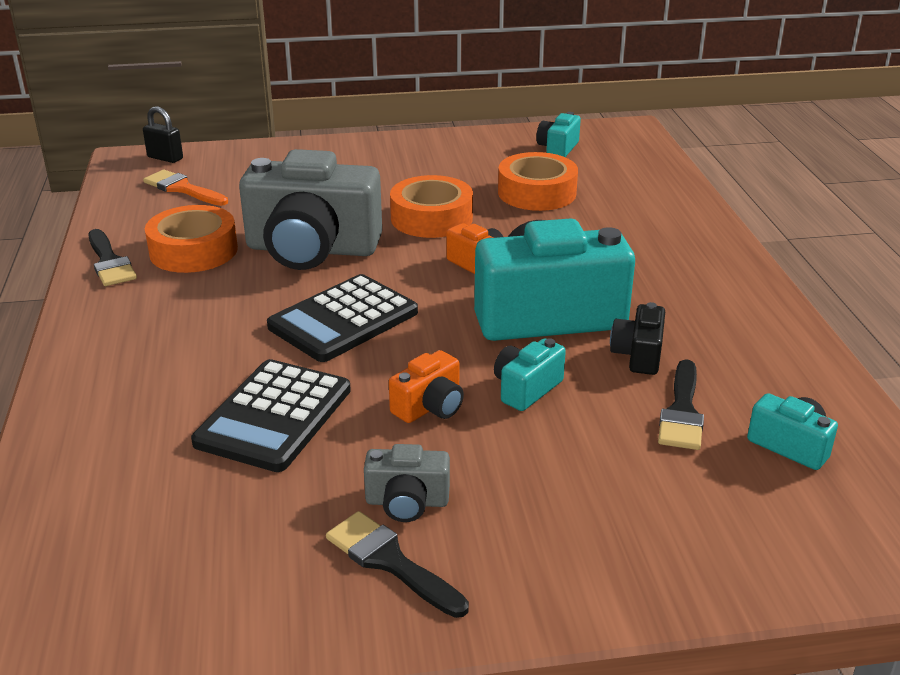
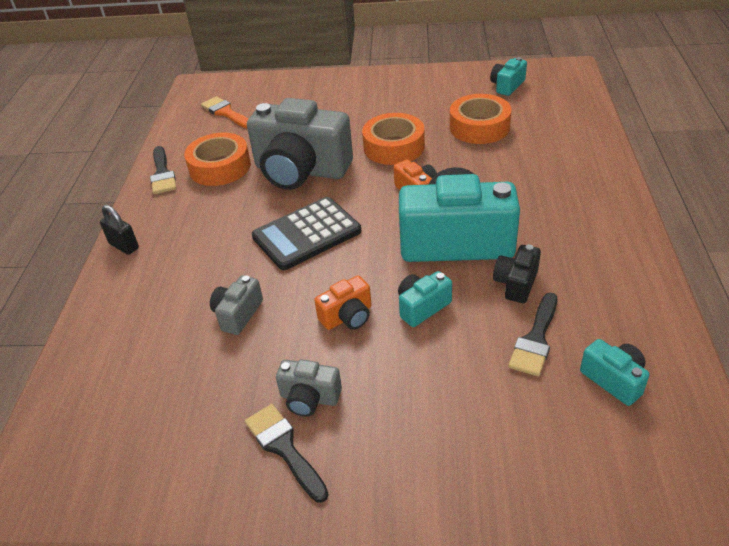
camera: 15 degrees right, 10 degrees up
black padlock [143,106,183,163] -> black padlock moved to [100,205,139,255]
black calculator [191,359,351,472] -> grey camera [210,275,263,335]

